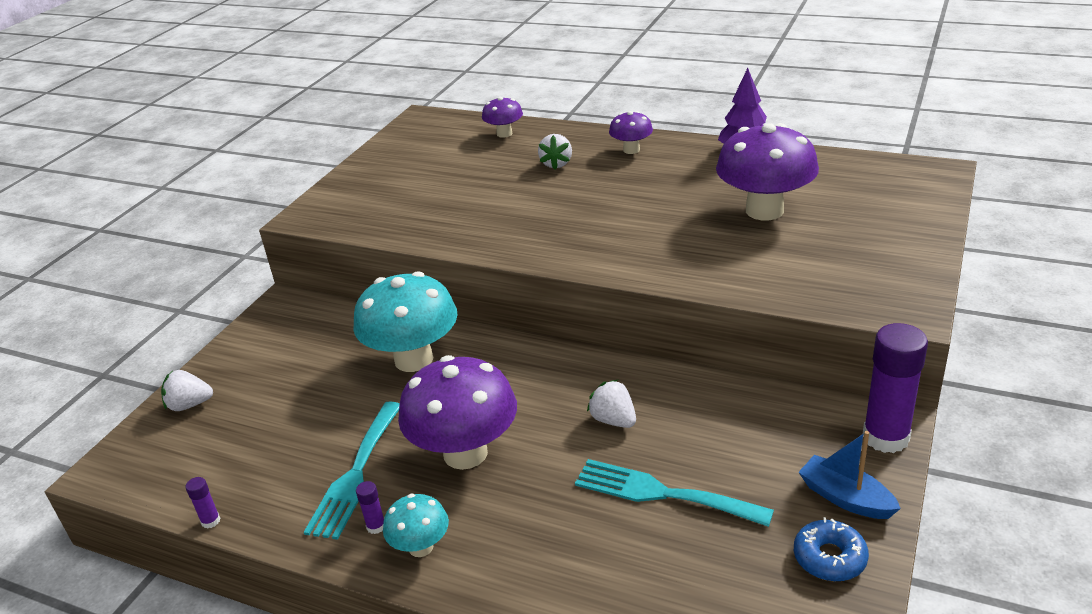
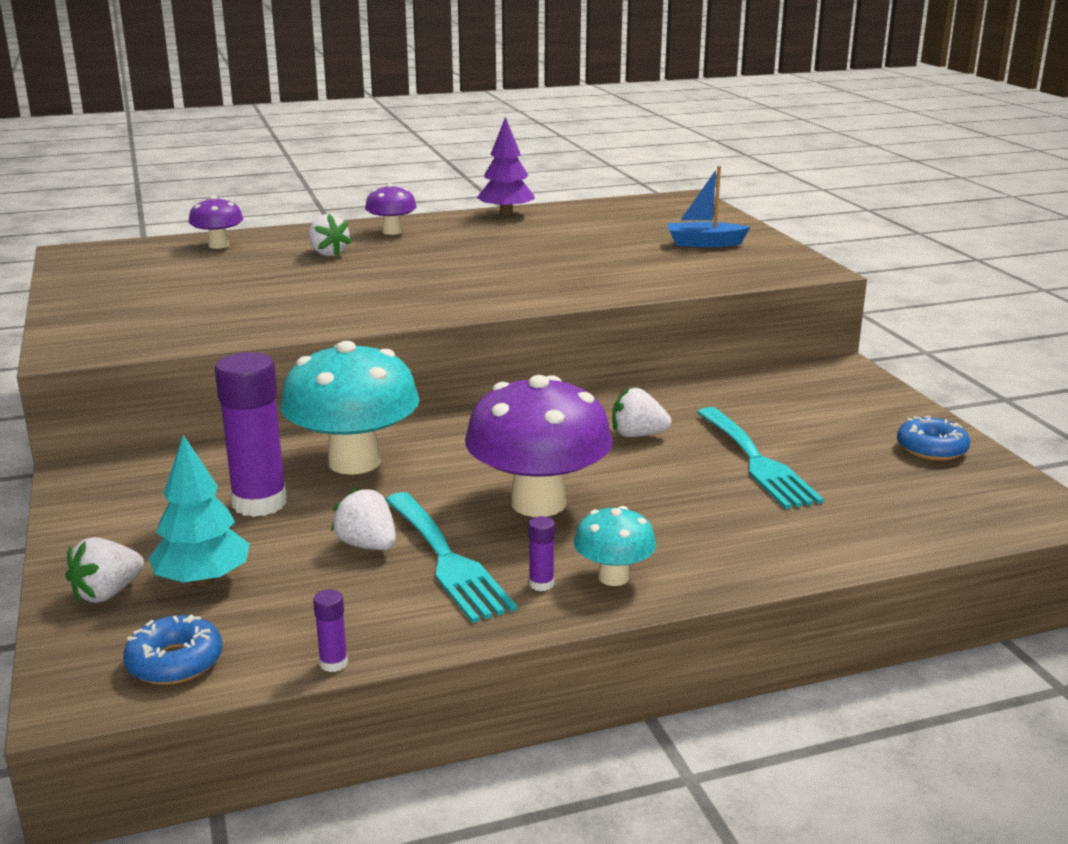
camera: 45 degrees left, 10 degrees down
turquoise fork [575,459,774,527] -> turquoise fork turned 90 degrees counterclockwise [697,407,824,509]
purple mushroom [716,123,819,220] -> none
blue boat [799,431,901,519] -> blue boat moved to [667,166,750,247]
purple glue stick [863,323,928,453] -> purple glue stick moved to [215,352,287,517]
none -> blue donut [123,614,223,685]
none -> turquoise tree [148,435,250,587]
none -> white strawberry [331,487,396,550]

